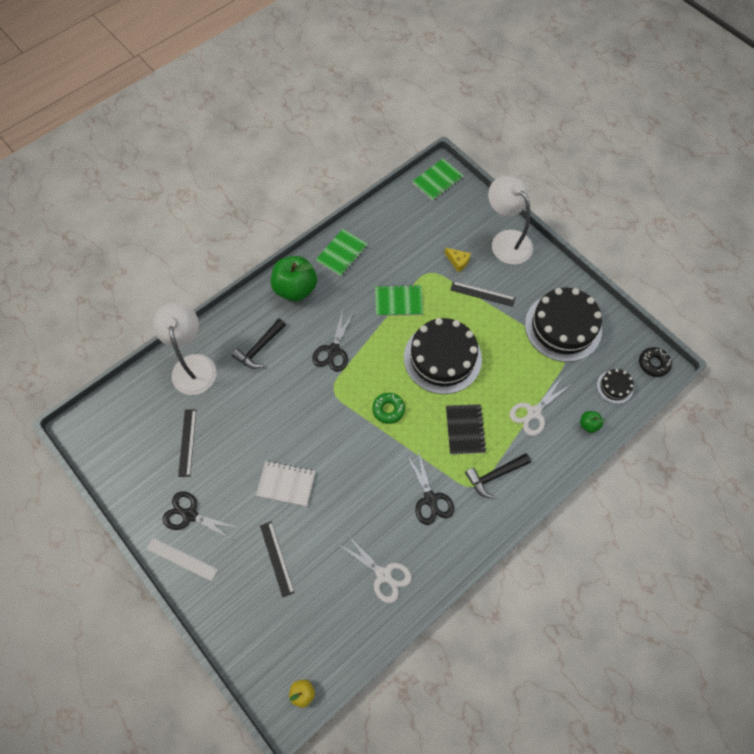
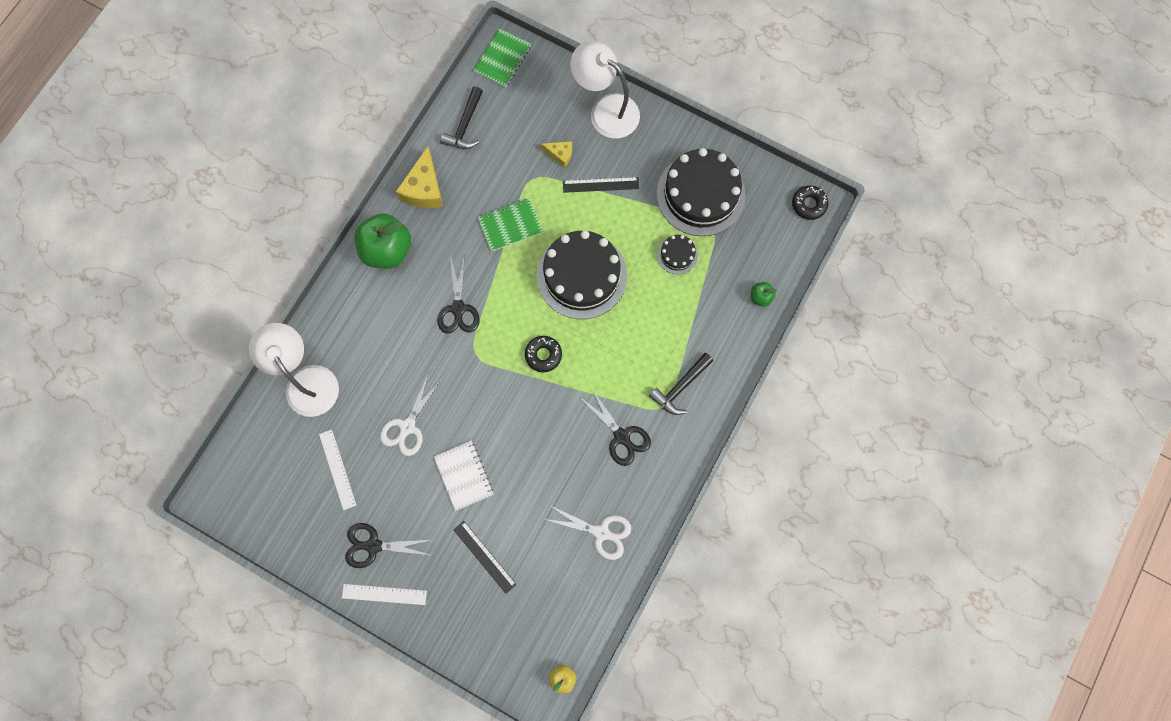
camera: 20 degrees left, 10 degrees up
black ruler [178,409,196,477] -> white ruler [319,430,356,510]
black hammer [232,319,286,369] -> black hammer moved to [440,86,483,149]
white notebook [256,461,316,506] -> white notebook turned 75 degrees clockwise [434,440,494,511]
green notebook [316,229,368,276] -> yellow cheese [396,146,443,208]
green donut [372,393,405,424] -> black donut [525,336,562,372]
black notebook [446,404,487,454] -> none
white scissors [509,378,572,436] -> white scissors moved to [380,373,442,456]
black cake [597,369,634,404] -> black cake moved to [657,235,698,275]

